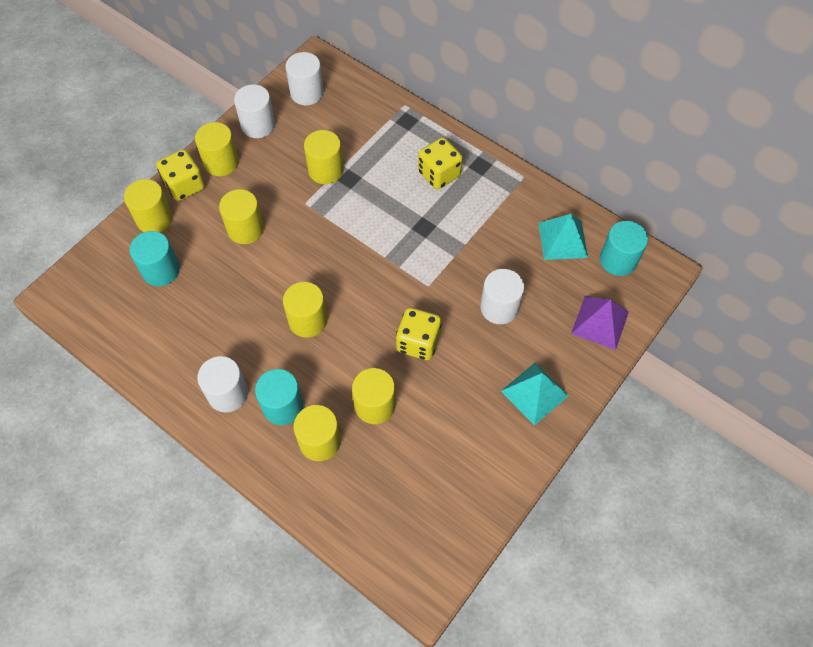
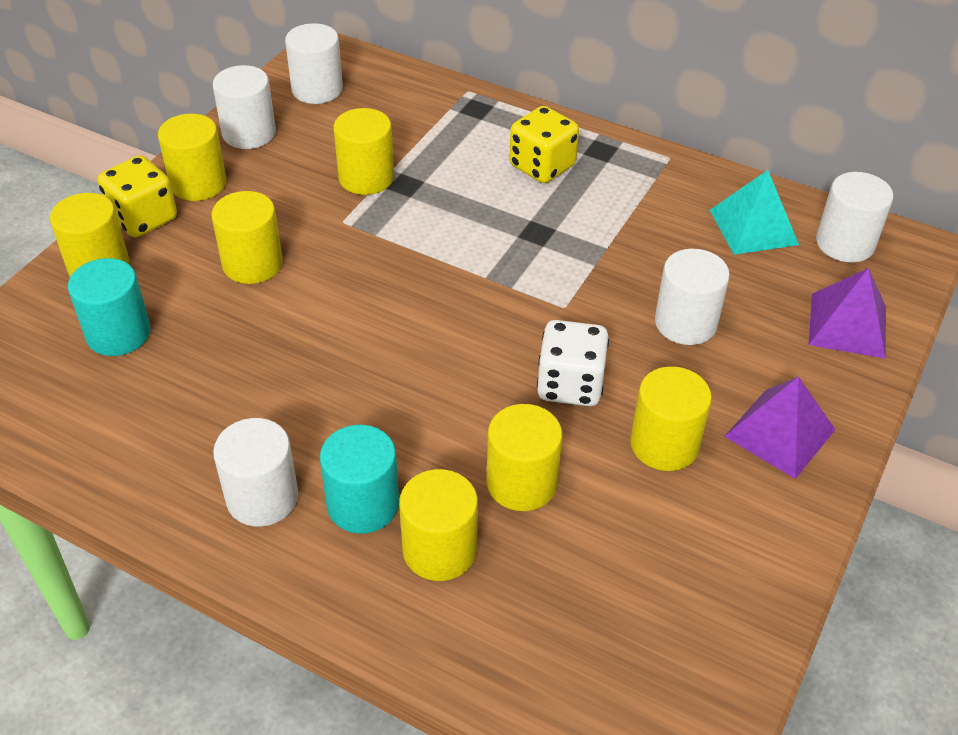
camera: 10 degrees left, 15 degrees down
yellow cylinder [283,282,327,338] -> yellow cylinder moved to [630,366,712,471]
yellow dice [396,308,442,360] -> white dice [537,320,609,406]
turquoise pyramid [501,363,569,426] -> purple pyramid [724,376,836,479]
turquoise cylinder [600,221,648,276] -> white cylinder [816,172,894,263]

